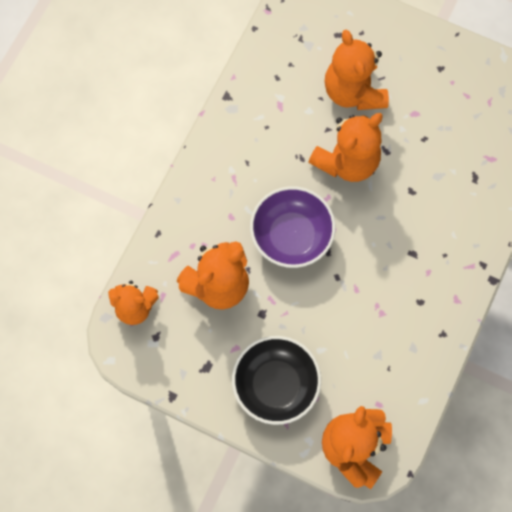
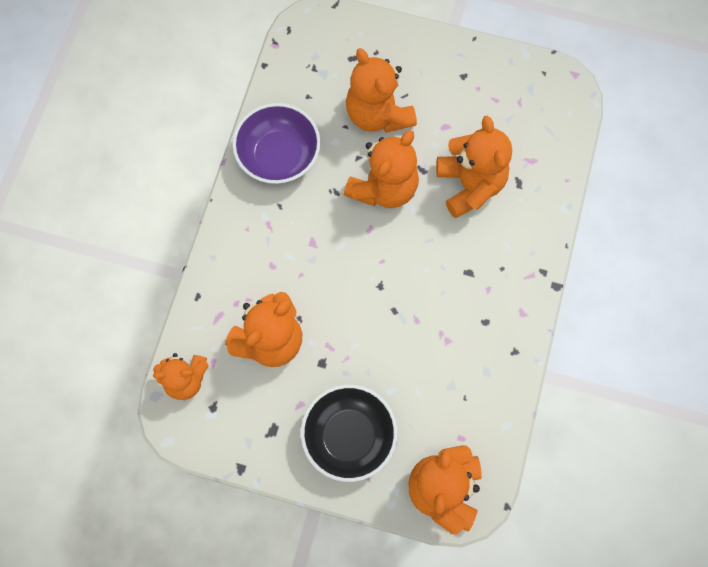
camera: 10 degrees left, 0 degrees up
purple bowl [250,186,335,268] -> purple bowl moved to [233,103,320,184]
none -> orange teddy bear [436,116,512,218]

